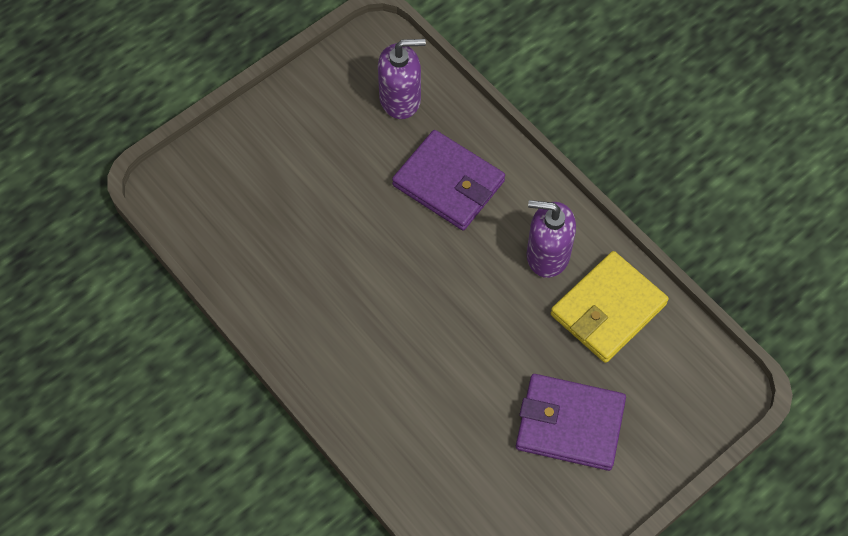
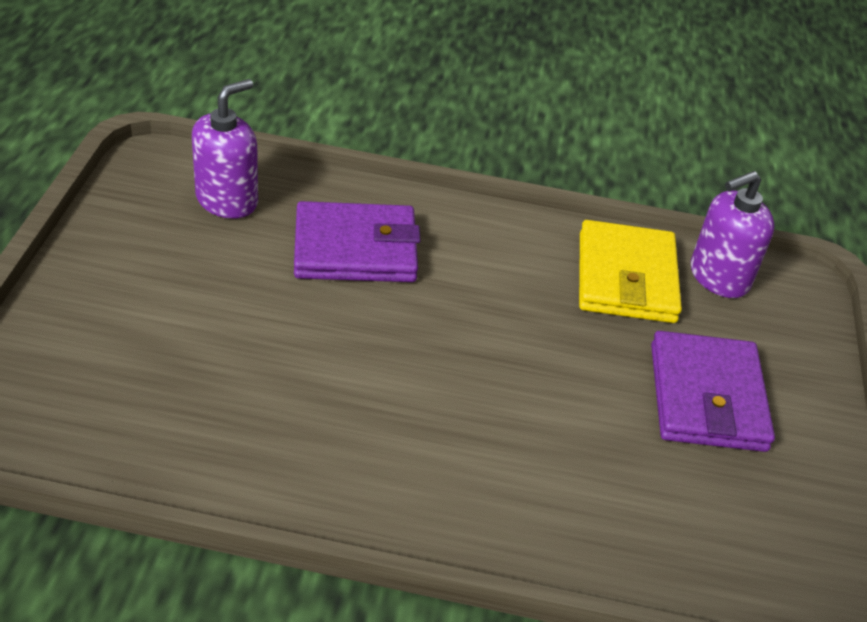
camera: 45 degrees left, 20 degrees down
purple wallet [516,374,626,471] -> purple wallet turned 60 degrees counterclockwise [651,331,775,452]
purple soap dispenser [527,200,576,278] -> purple soap dispenser moved to [691,171,774,298]

